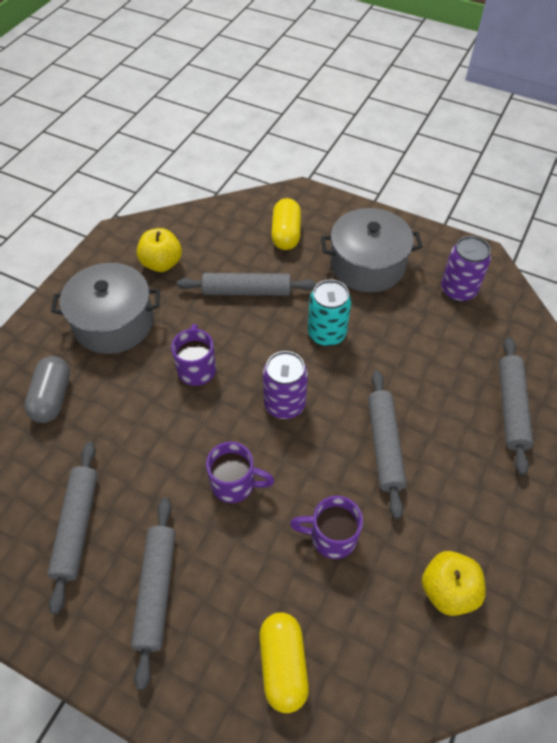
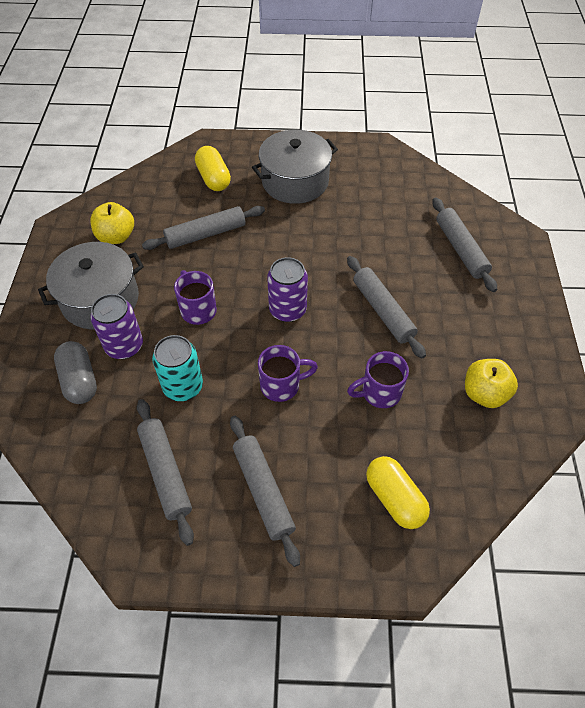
camera: 25 degrees left, 0 degrees up
turquoise can [308,280,351,346] -> turquoise can moved to [152,335,203,401]
purple can [441,236,491,302] -> purple can moved to [90,294,143,359]

